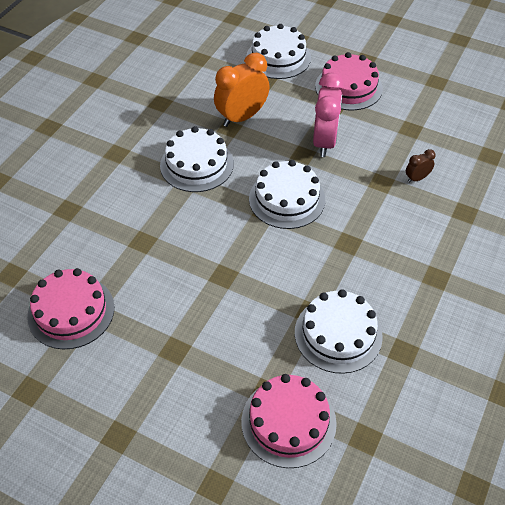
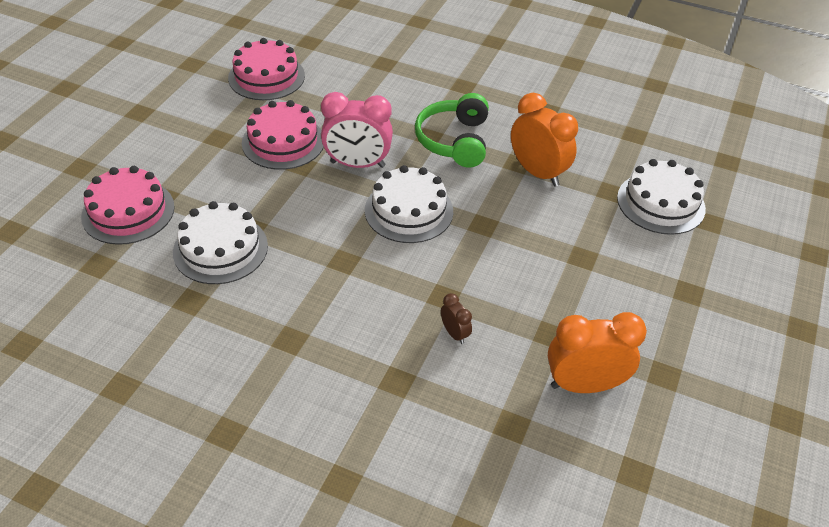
camera: 85 degrees right, 5 degrees down
white cake [160,126,234,192] -> green headphones [415,93,489,167]
pink clock [313,72,344,157] -> pink clock moved to [321,92,393,168]
pink cake [315,52,383,110] -> pink cake moved to [242,100,324,170]
none -> orange clock [548,312,647,393]

